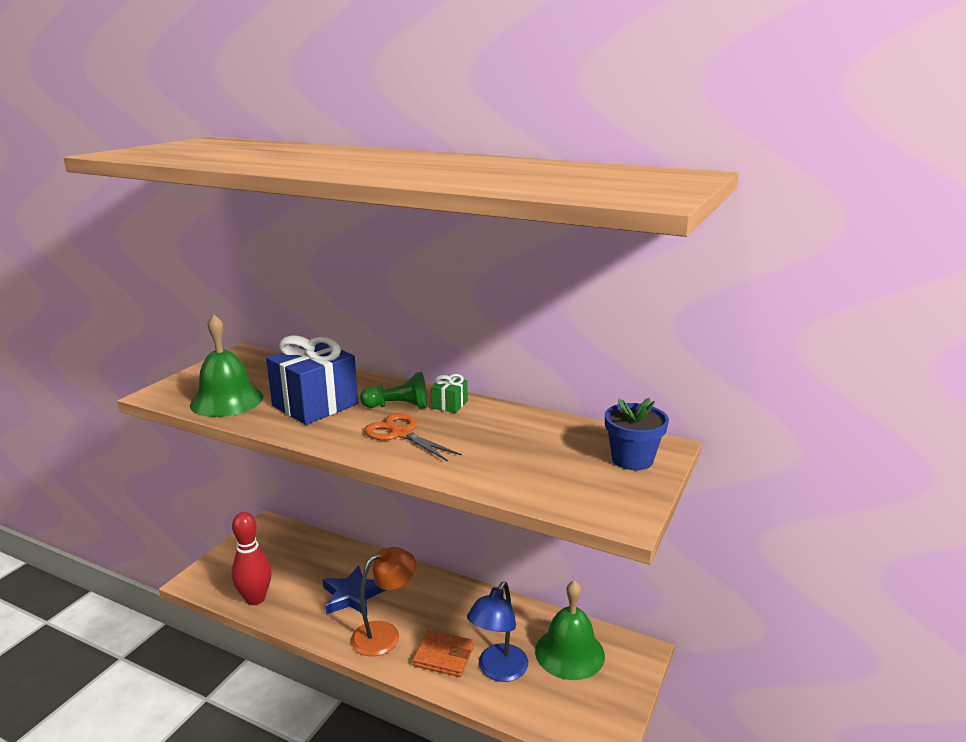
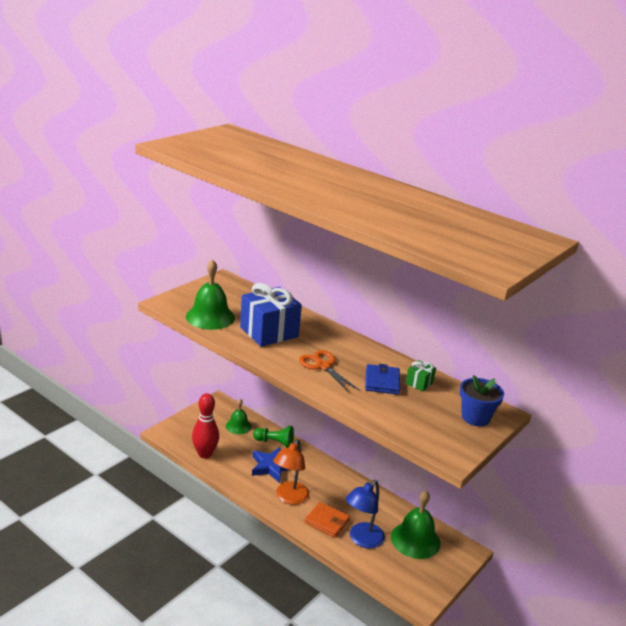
camera: 10 degrees right, 5 degrees up
orange lamp [351,547,416,656] -> orange lamp turned 135 degrees clockwise [273,439,309,505]
green pawn [360,372,427,409] -> green pawn moved to [253,426,294,448]
green gift [431,374,468,413] -> green gift moved to [405,360,436,391]
none -> green bell [226,399,252,434]
none -> blue wallet [365,364,400,395]

